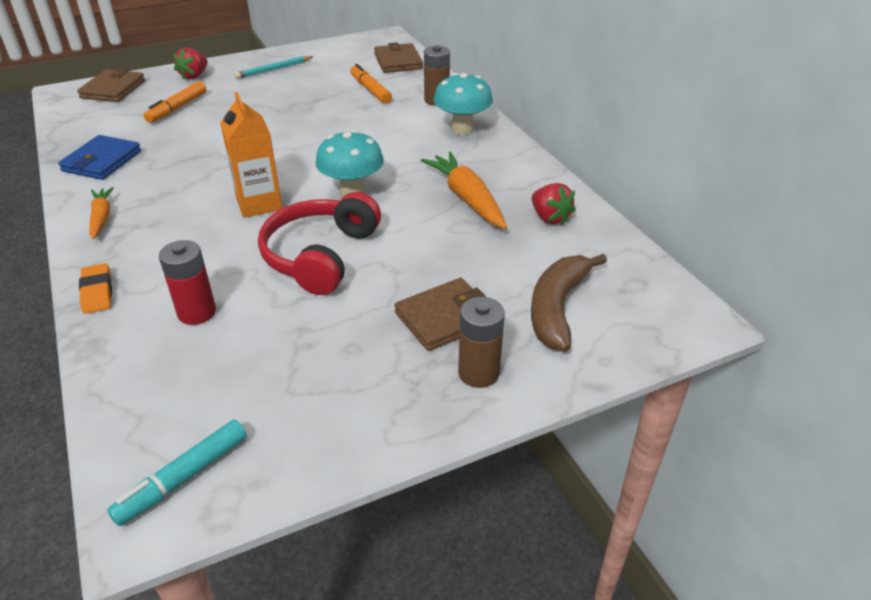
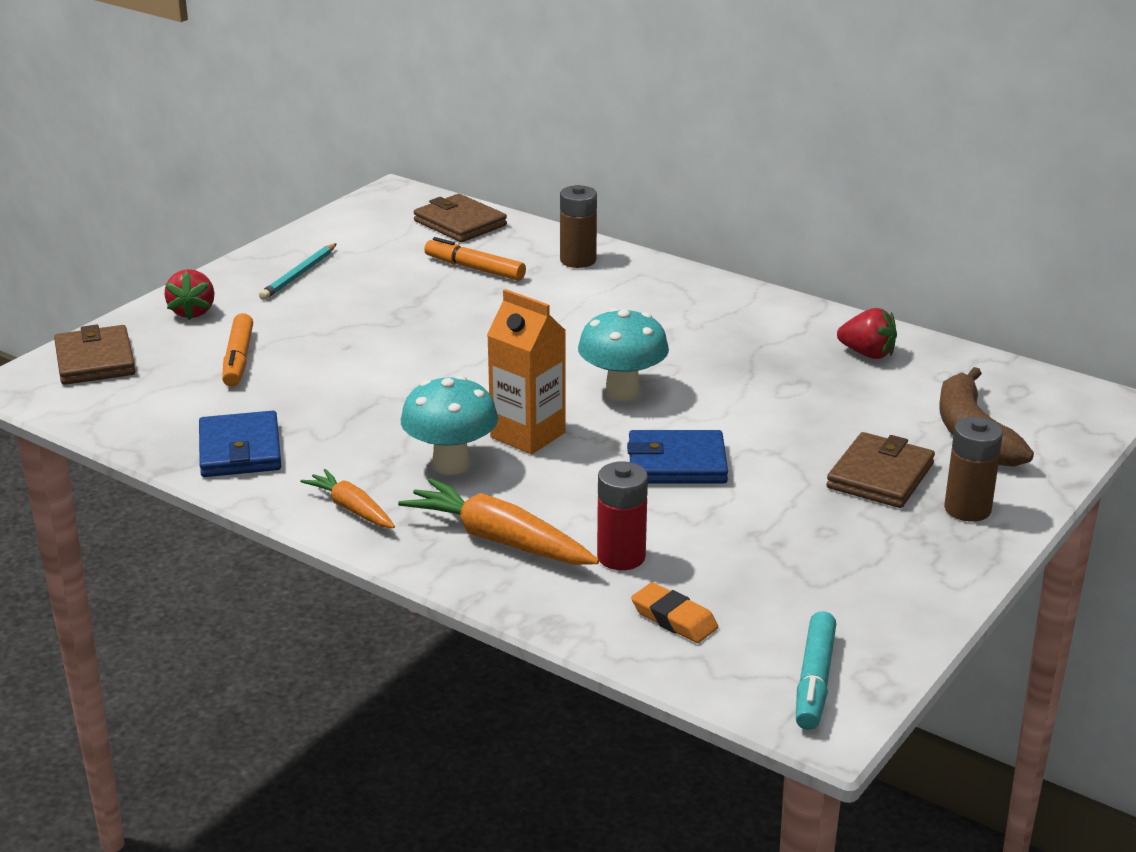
camera: 30 degrees left, 10 degrees down
orange eraser [79,263,112,314] -> orange eraser moved to [631,582,718,643]
red headphones [258,192,381,295] -> blue wallet [627,430,728,484]
orange carrot [421,152,507,229] -> orange carrot moved to [398,478,599,565]
turquoise mushroom [434,73,493,135] -> turquoise mushroom moved to [401,375,498,475]

